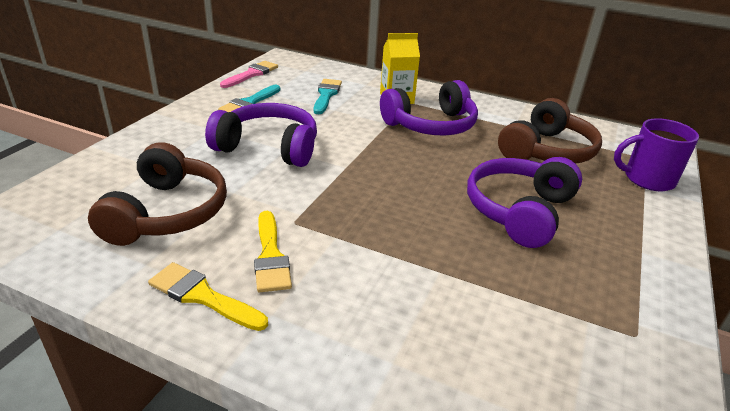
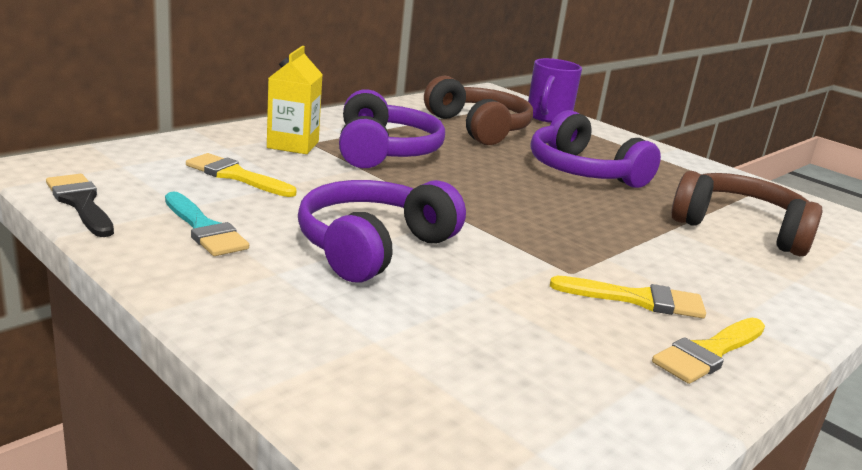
camera: 70 degrees left, 10 degrees down
brown headphones [88,142,227,246] -> brown headphones moved to [671,171,823,256]
pink brush [220,61,278,88] -> black brush [46,174,114,237]
turquoise brush [314,79,342,114] -> yellow brush [186,153,296,197]

